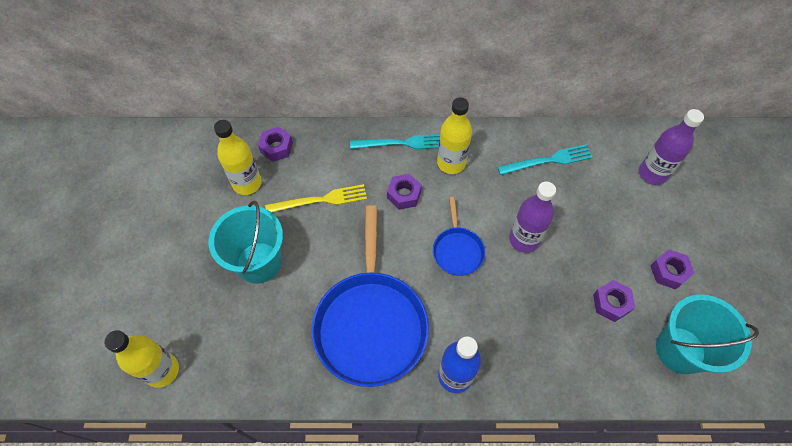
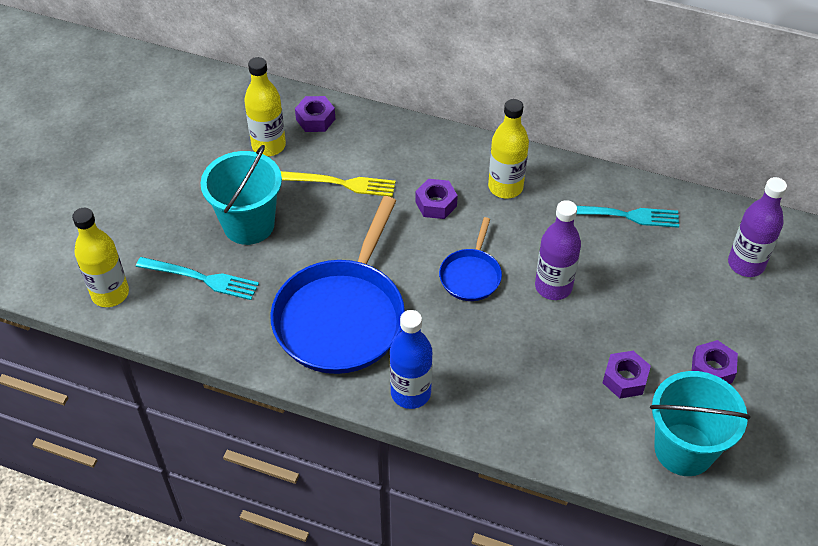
camera: 20 degrees right, 10 degrees down
turquoise fork [350,134,440,150] -> turquoise fork moved to [136,257,259,300]

